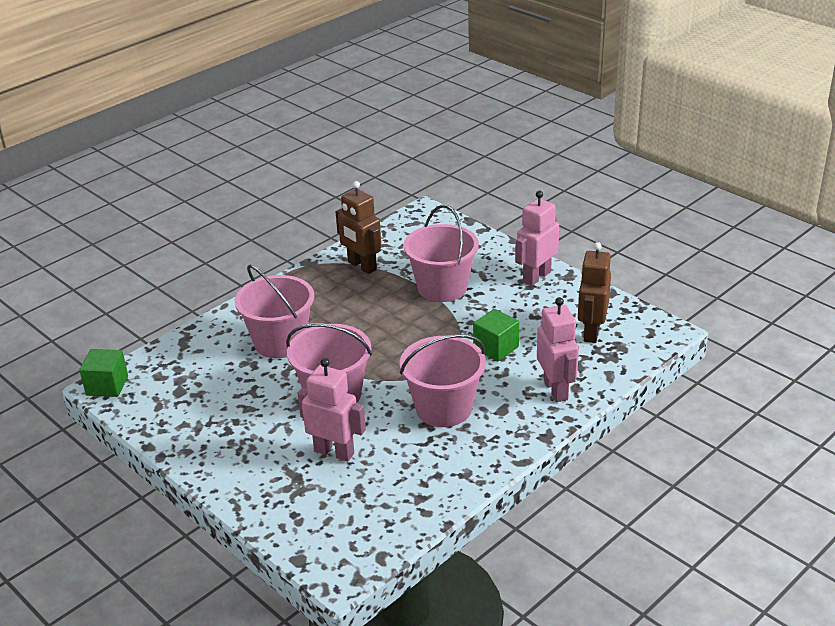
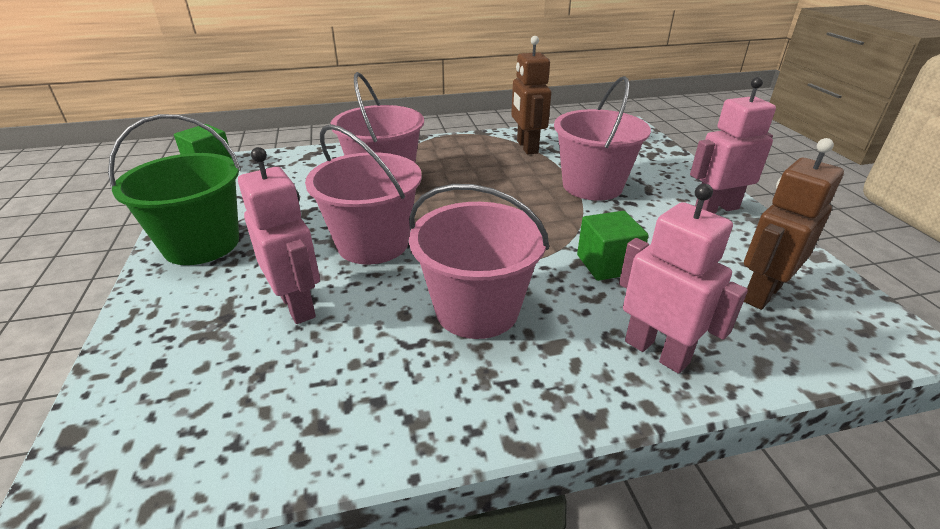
camera: 30 degrees right, 0 degrees up
pink robot [537,297,579,402] -> pink robot turned 60 degrees counterclockwise [619,184,748,374]
none -> green bucket [108,114,241,265]

